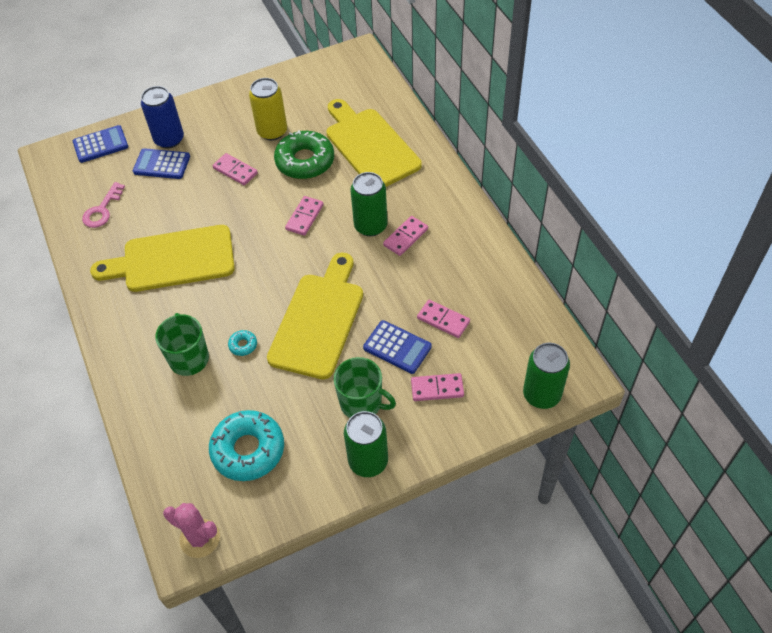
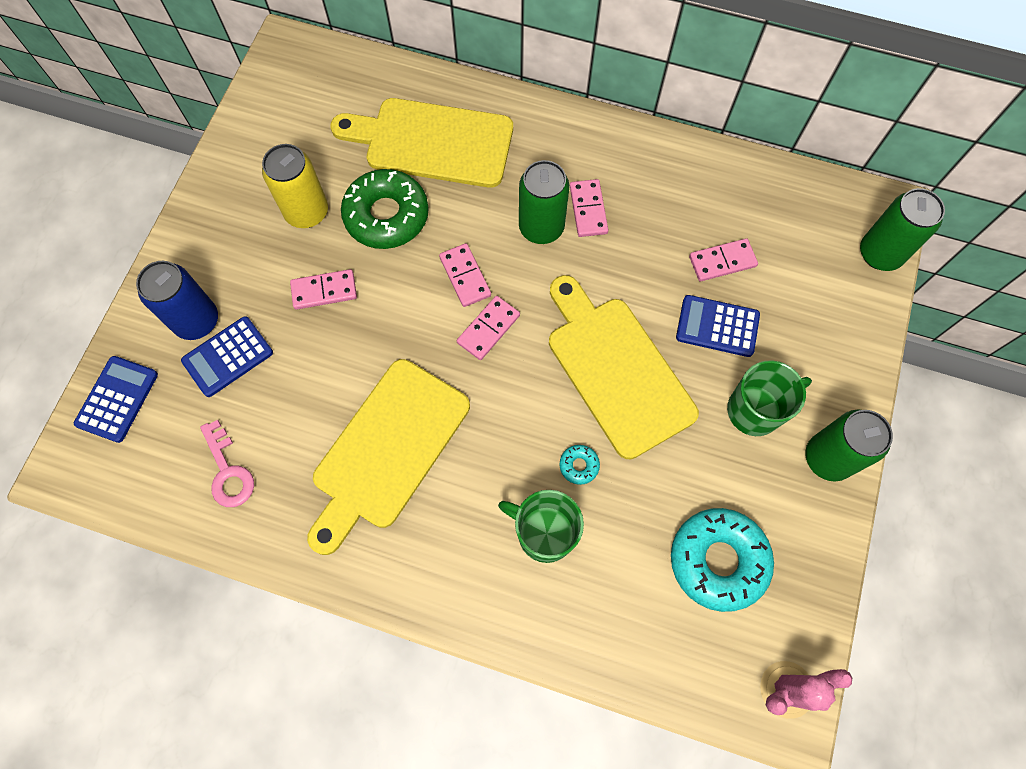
camera: 50 degrees left, 15 degrees up
blue calculator [363,320,432,374] -> blue calculator turned 150 degrees counterclockwise [676,295,760,357]
pink domino [411,373,464,401] -> pink domino moved to [457,296,520,360]

